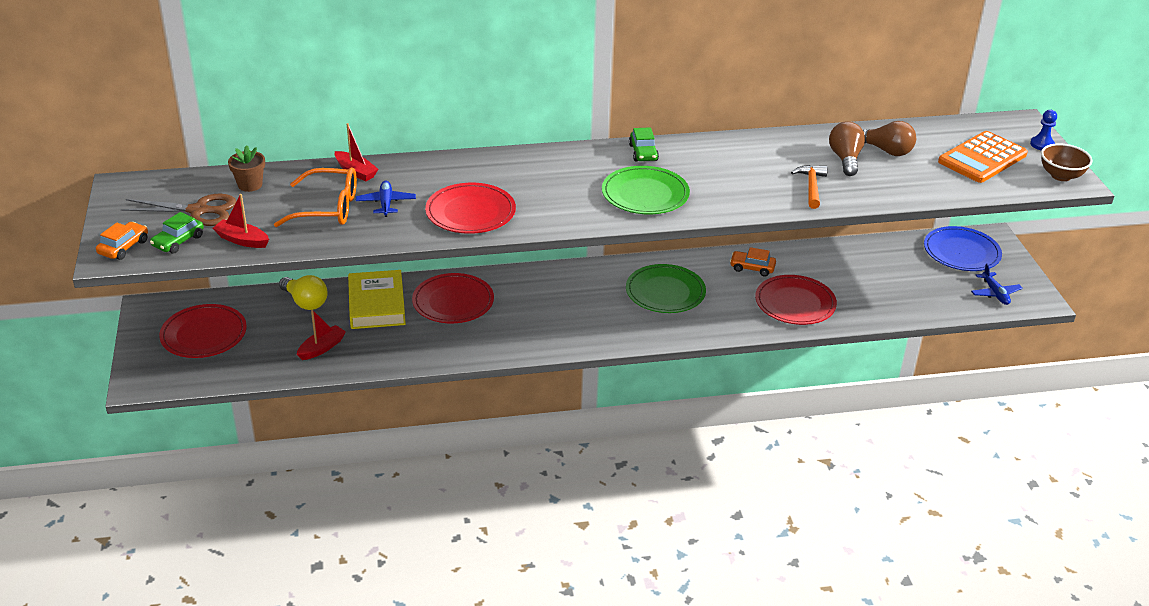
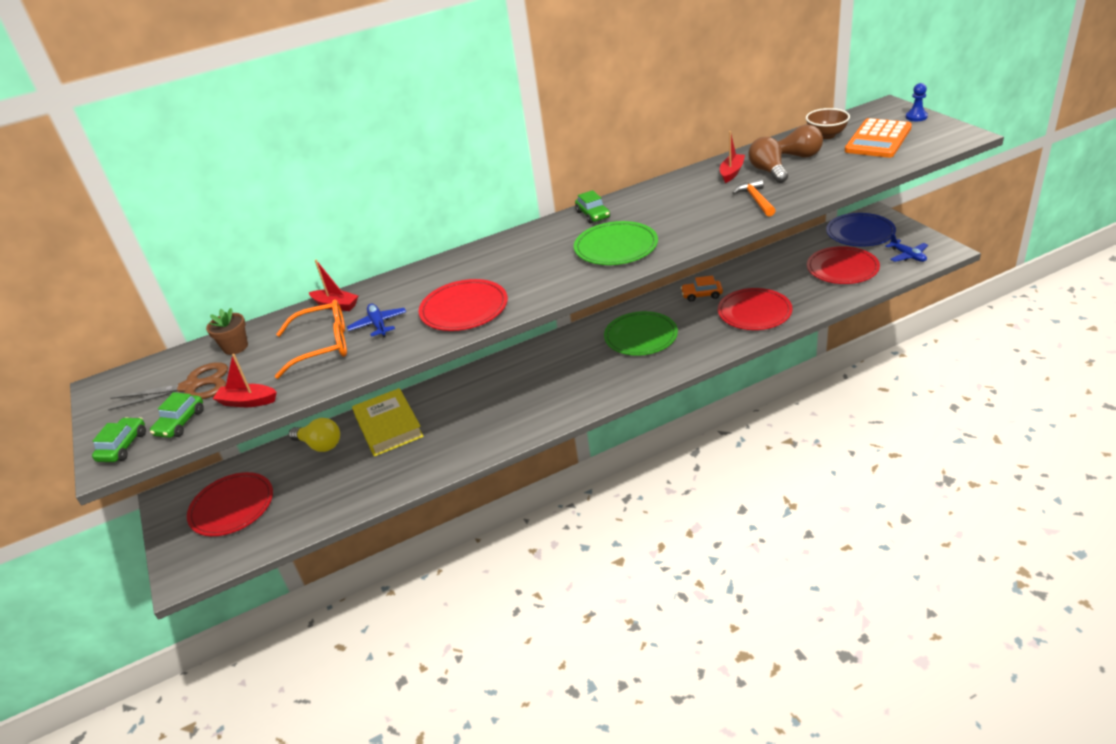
camera: 10 degrees left, 0 degrees up
orange car [96,222,148,260] -> green car [92,417,146,462]
red boat [296,310,346,360] -> red boat moved to [720,131,745,183]
red plate [412,273,494,323] -> red plate moved to [807,246,880,284]
brown bowl [1041,143,1092,181] -> brown bowl moved to [806,108,850,139]

